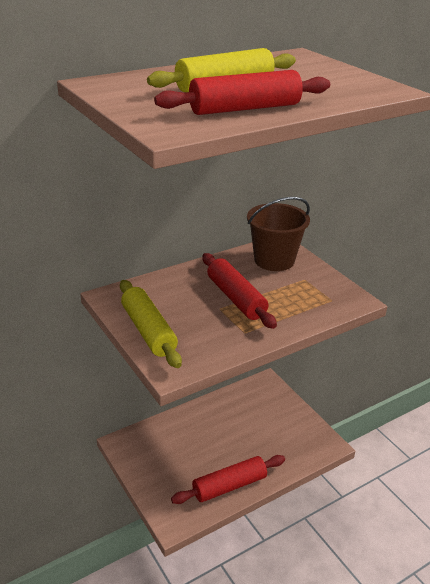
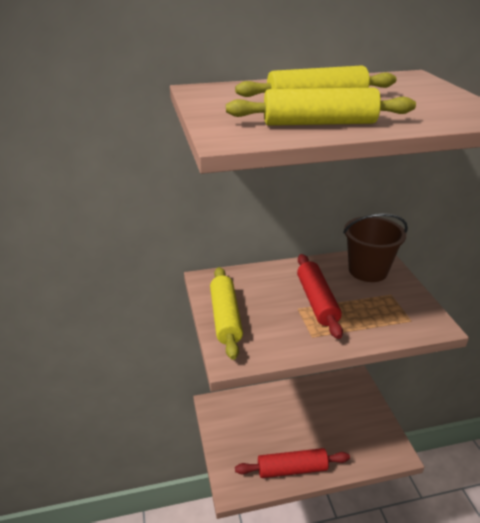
camera: 20 degrees right, 0 degrees up
red rolling pin [154,70,330,115] -> yellow rolling pin [226,88,416,126]

